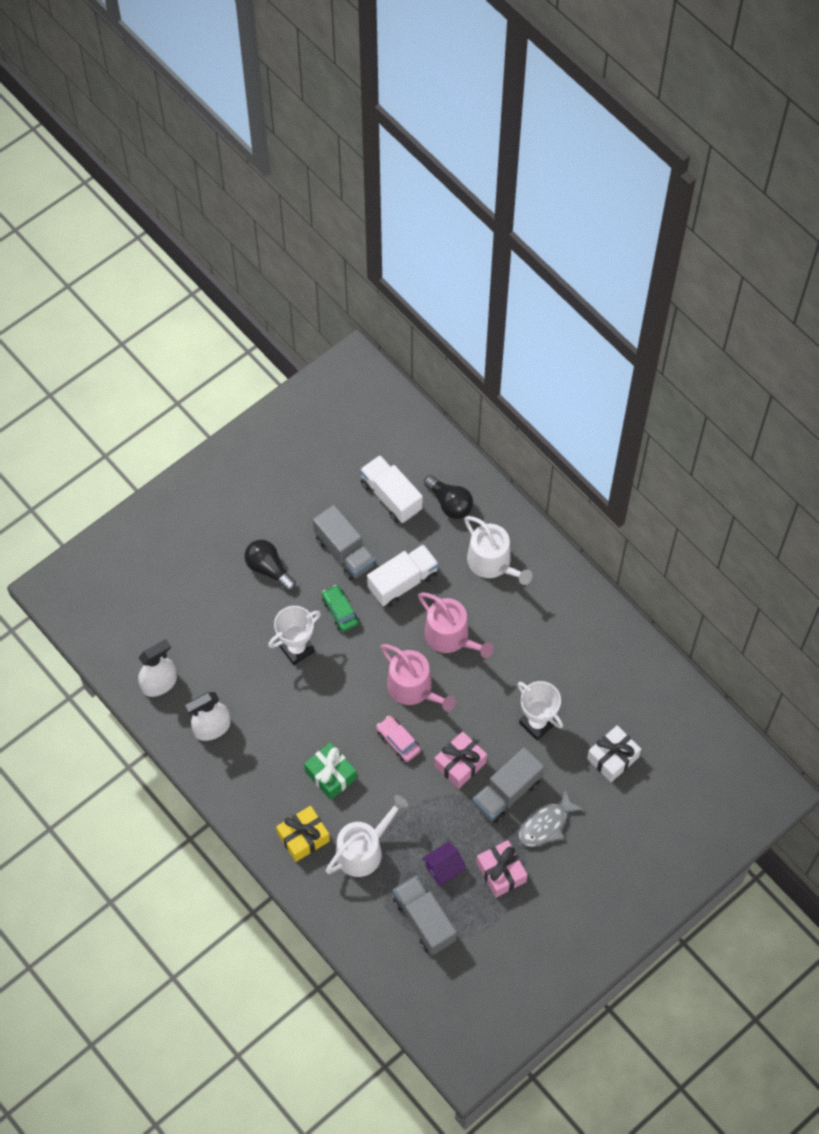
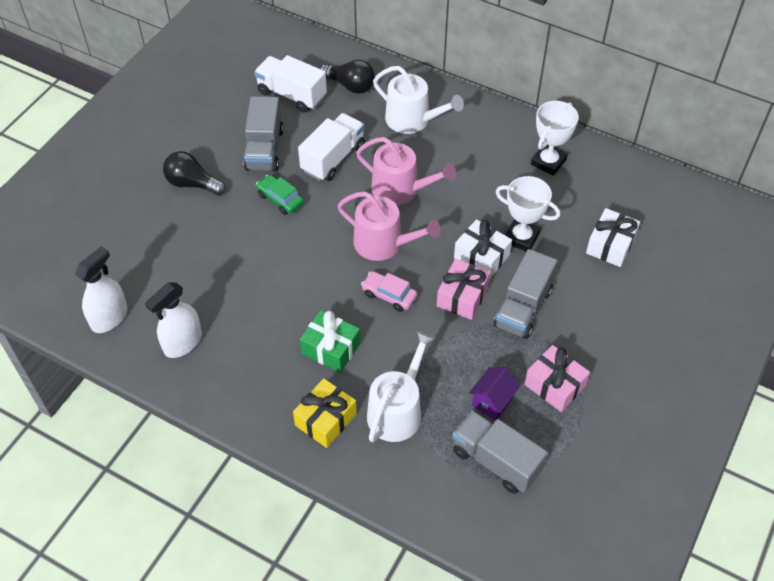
camera: 20 degrees left, 10 degrees down
white trophy [268,606,321,665] -> white trophy moved to [531,101,579,176]
grey truck [313,505,376,580] -> grey truck turned 60 degrees clockwise [244,96,284,172]
grey fish [519,789,585,847] -> none
none -> white gift [454,219,512,278]

